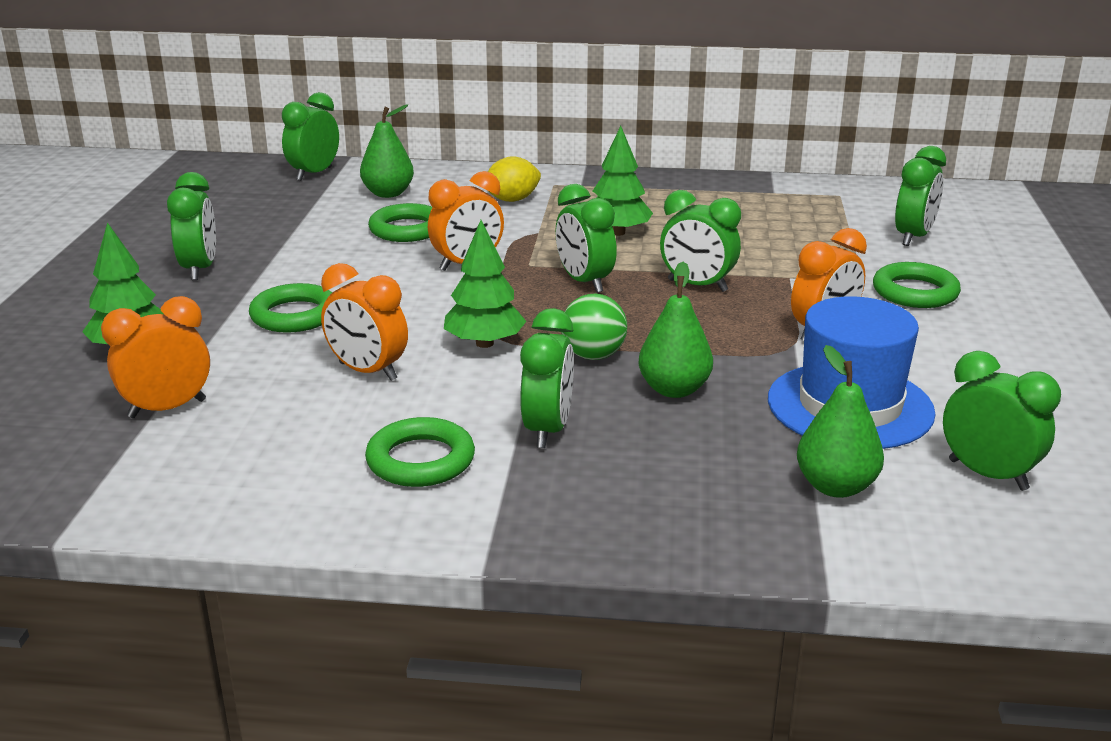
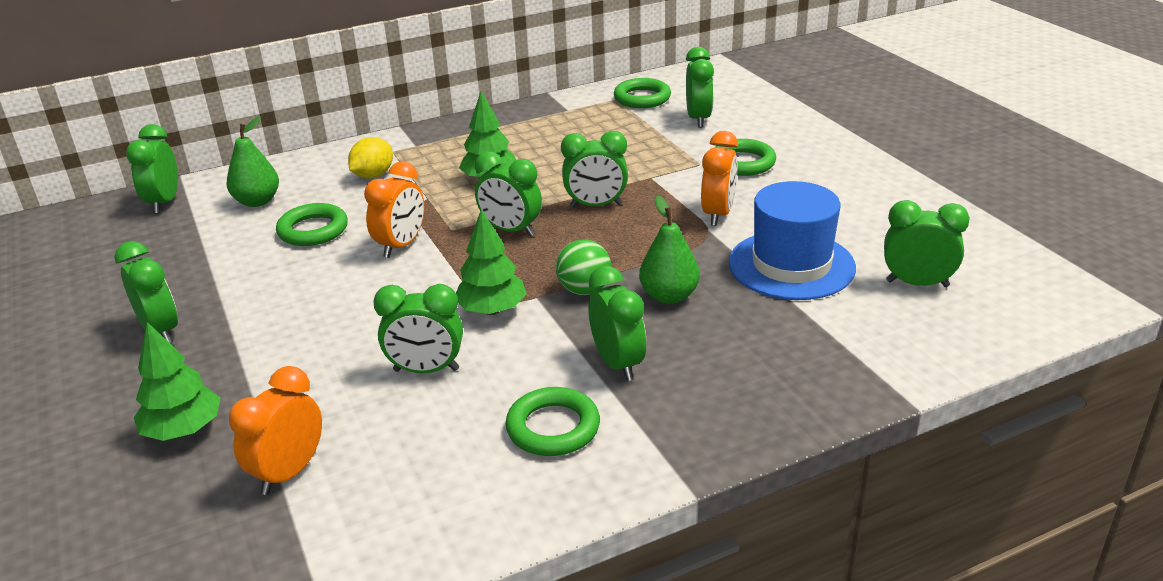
camera: 30 degrees left, 5 degrees up
green ring [249,283,333,333] -> green ring moved to [614,78,671,108]
orange clock [321,263,408,381] -> green clock [373,284,463,373]
green pear [797,345,884,498] -> none

